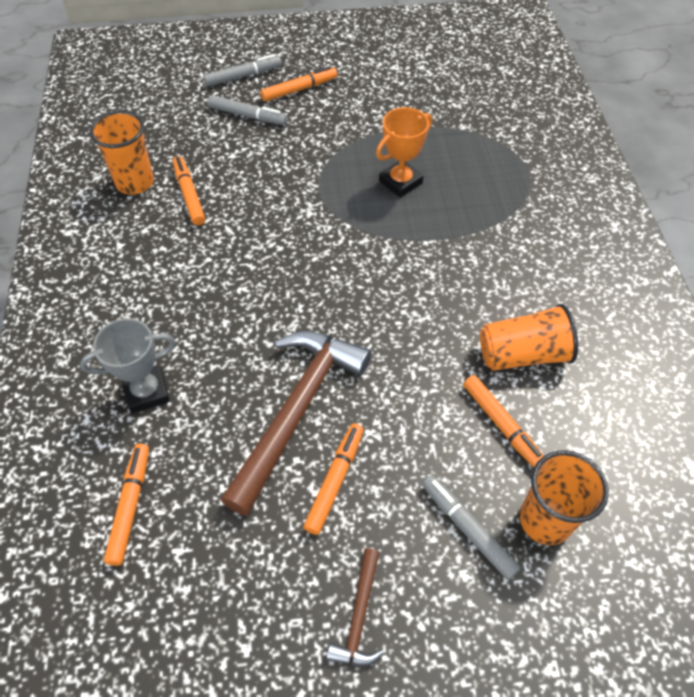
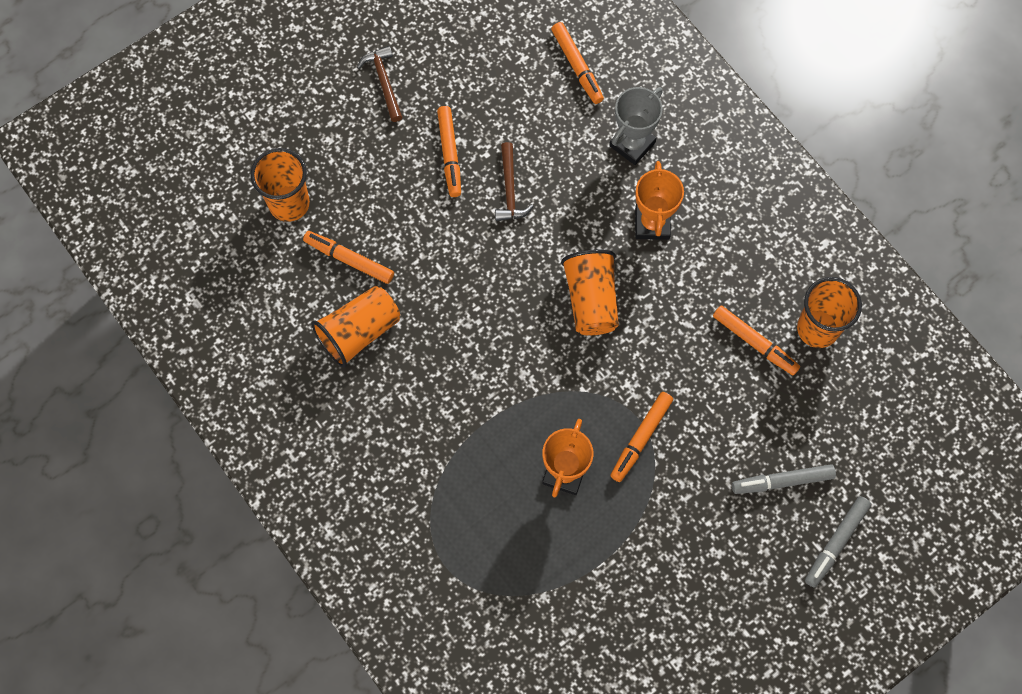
camera: 150 degrees right, 15 degrees up
brown hammer [221,331,371,516] -> brown hammer [495,142,534,221], size x0.47
orange marker [260,66,337,102] -> orange marker moved to [610,392,673,482]
grey marker [422,475,520,580] -> none
none -> orange cup [561,249,619,335]
none -> orange trophy [635,161,684,240]

